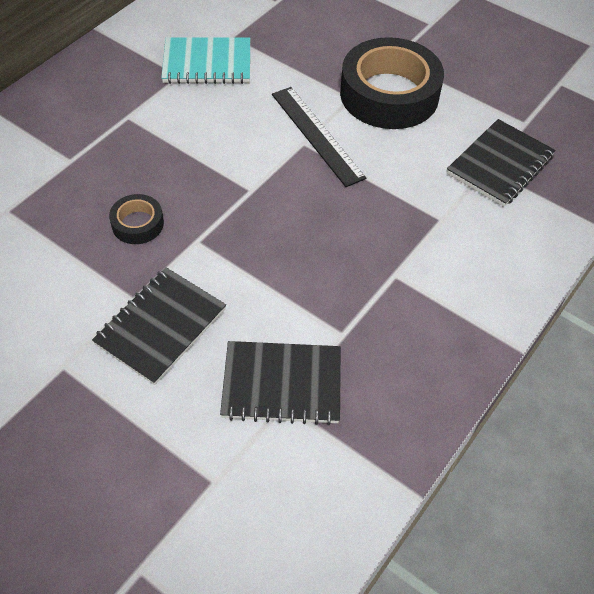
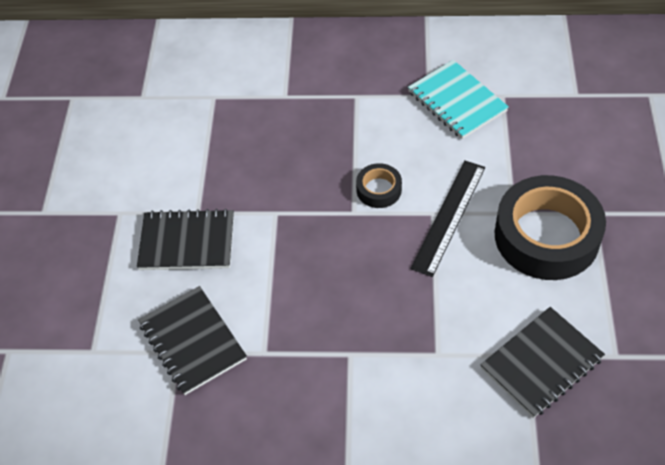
camera: 60 degrees right, 0 degrees up
black tape [109,194,164,244] -> black tape moved to [356,163,402,208]
black notebook [447,119,556,207] -> black notebook turned 45 degrees counterclockwise [480,307,605,418]

